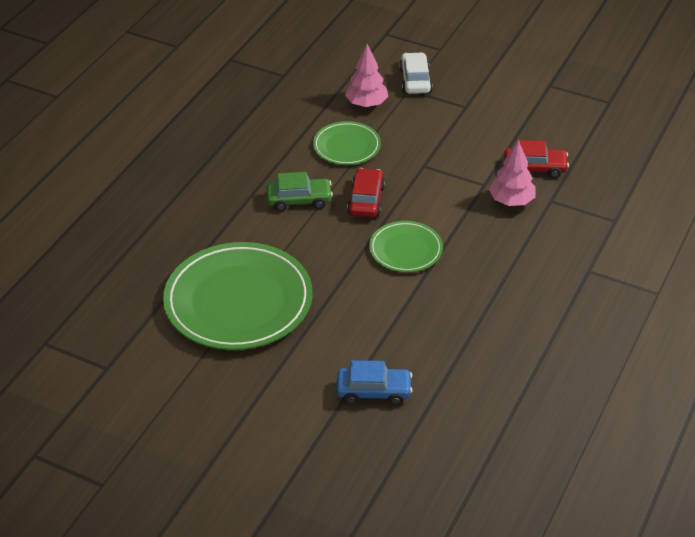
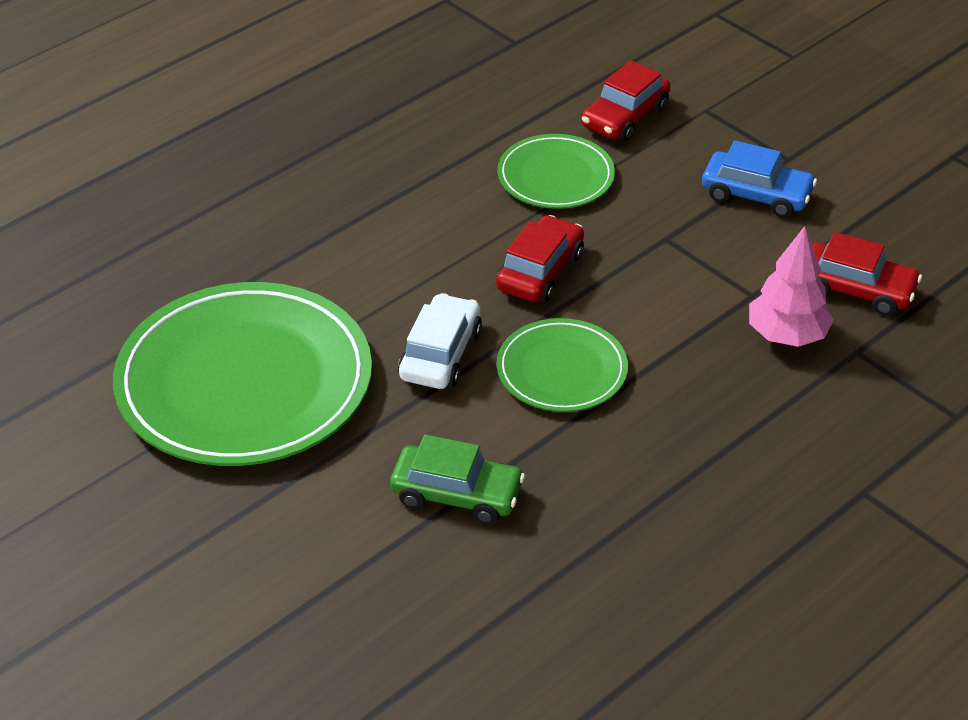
camera: 20 degrees right, 0 degrees up
green car [266,172,333,211] -> green car moved to [390,434,525,524]
blue car [337,360,412,405] -> blue car moved to [702,140,817,218]
pink tree [345,44,388,107] -> red car [581,60,670,142]
white car [399,52,433,94] -> white car moved to [398,293,482,389]

